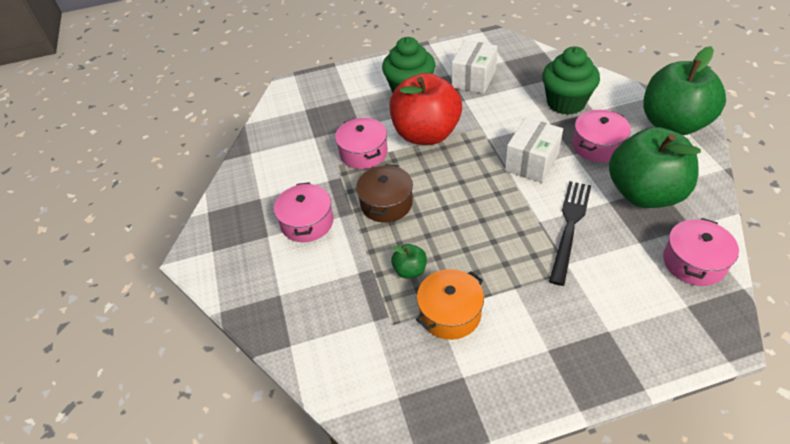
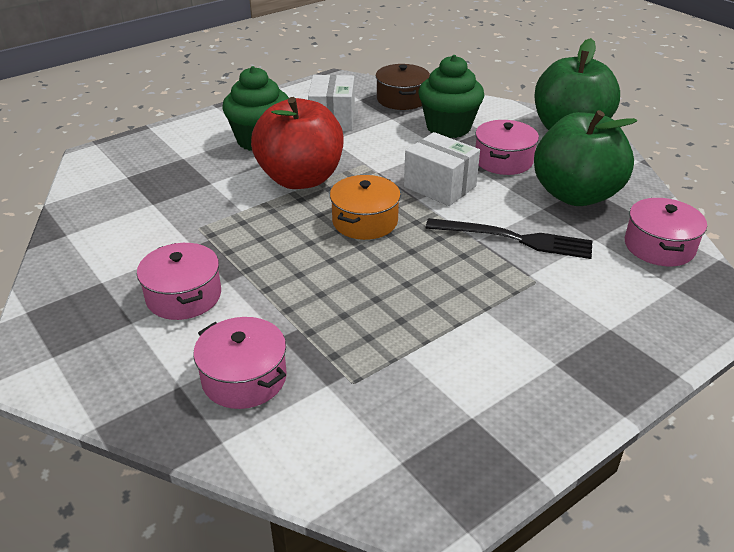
camera: 25 degrees left, 10 degrees down
pink pot [335,118,388,169] -> pink pot moved to [193,317,287,409]
brown pot [356,164,413,223] -> brown pot moved to [376,64,430,110]
green apple [391,244,427,278] -> none
orange pot [416,269,484,340] -> orange pot moved to [330,175,401,240]
white box [505,117,563,183] -> white box turned 60 degrees counterclockwise [404,132,480,206]
black fork [549,181,591,286] -> black fork turned 105 degrees clockwise [426,218,593,259]

